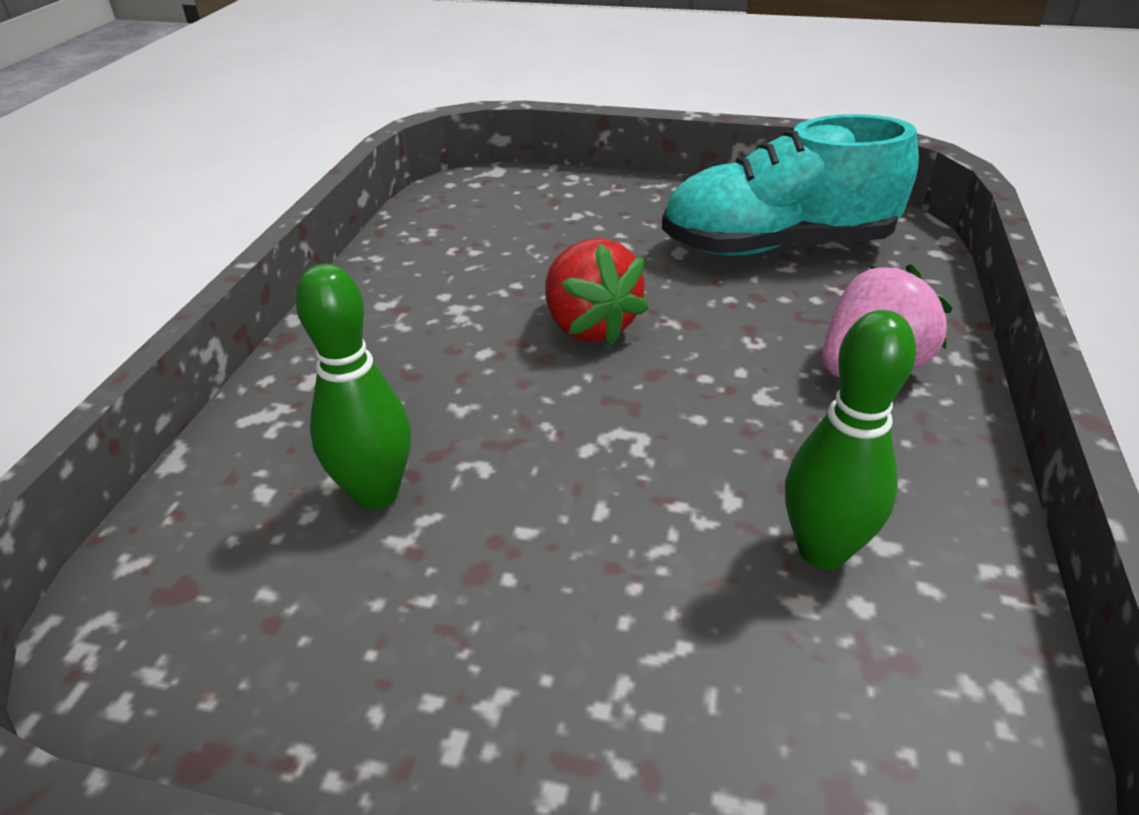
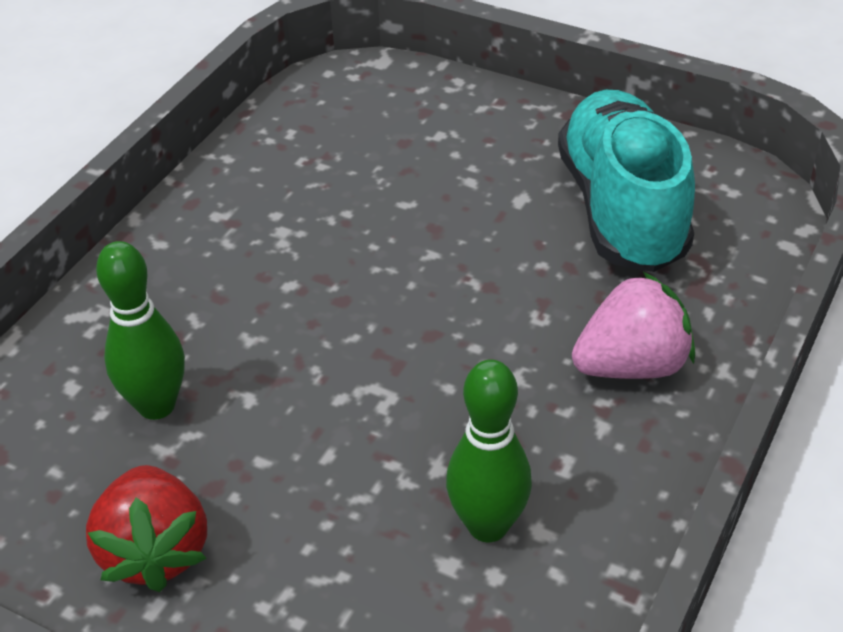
camera: 15 degrees right, 5 degrees up
red strawberry [545,238,649,346] -> red strawberry moved to [86,465,207,592]
turquoise shoe [662,114,919,256] -> turquoise shoe turned 75 degrees clockwise [558,90,695,272]

